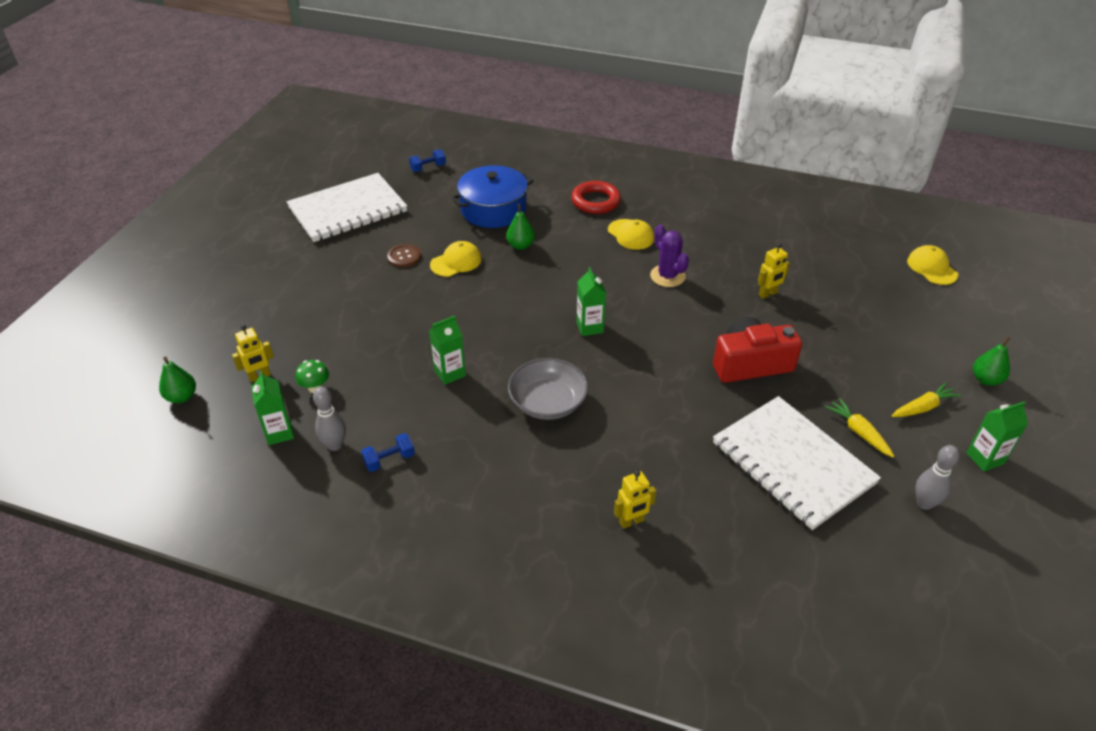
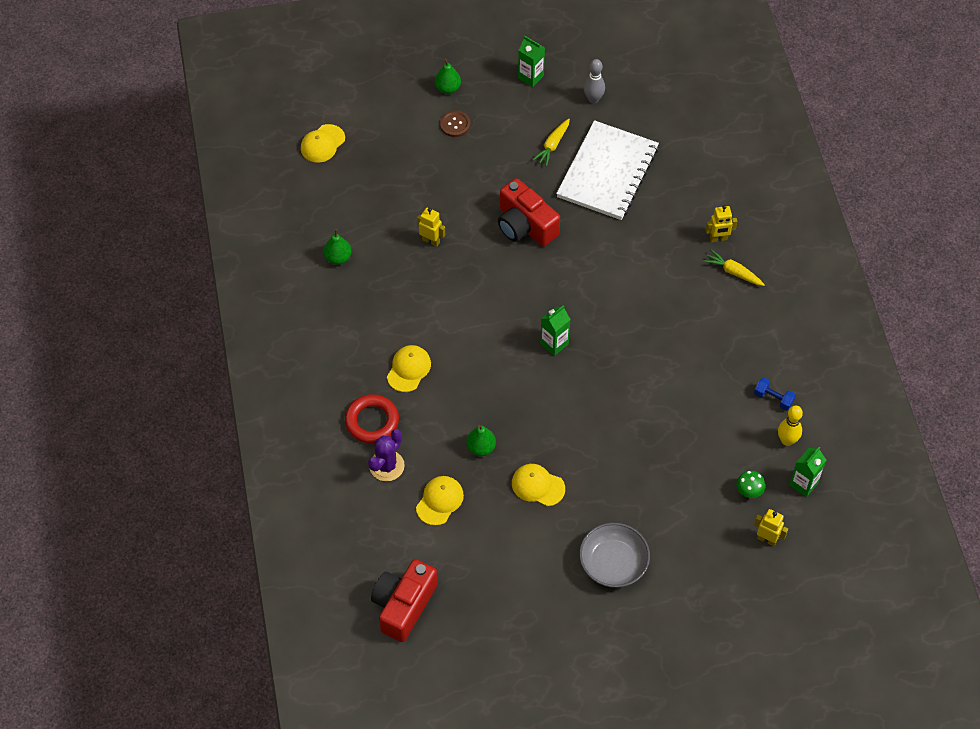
camera: 120 degrees left, 15 degrees up
green pear [159,356,196,403] -> green pear moved to [324,229,351,265]
white notebook [287,173,407,242] -> none
grey bowling pin [313,387,346,451] -> yellow bowling pin [778,405,803,446]
brown button [387,244,421,267] -> brown button moved to [440,111,471,137]
blue dumbbell [409,149,446,172] -> red camera [371,559,438,642]
green carton [429,316,466,385] -> none
blue pot [451,165,533,228] -> yellow cap [416,476,464,526]
grey bowl [508,358,588,420] -> grey bowl moved to [579,523,650,588]
yellow robot [614,470,656,529] -> yellow robot turned 135 degrees clockwise [706,205,737,242]
purple cactus [650,225,689,287] -> purple cactus moved to [368,429,405,481]
yellow carrot [892,382,961,417] -> yellow carrot moved to [703,249,765,286]

